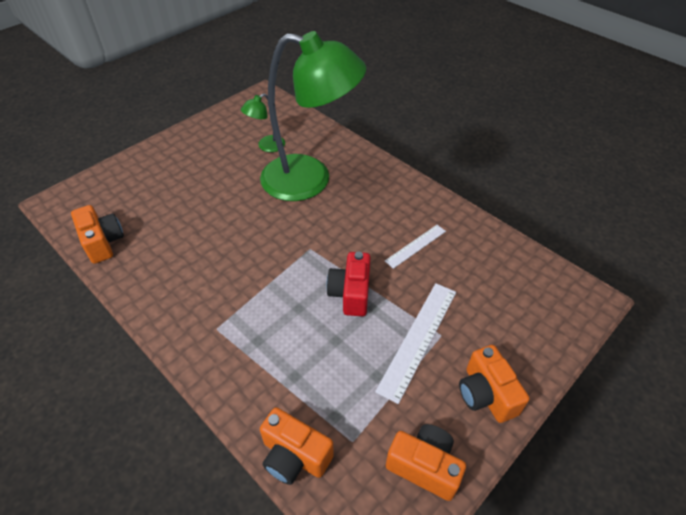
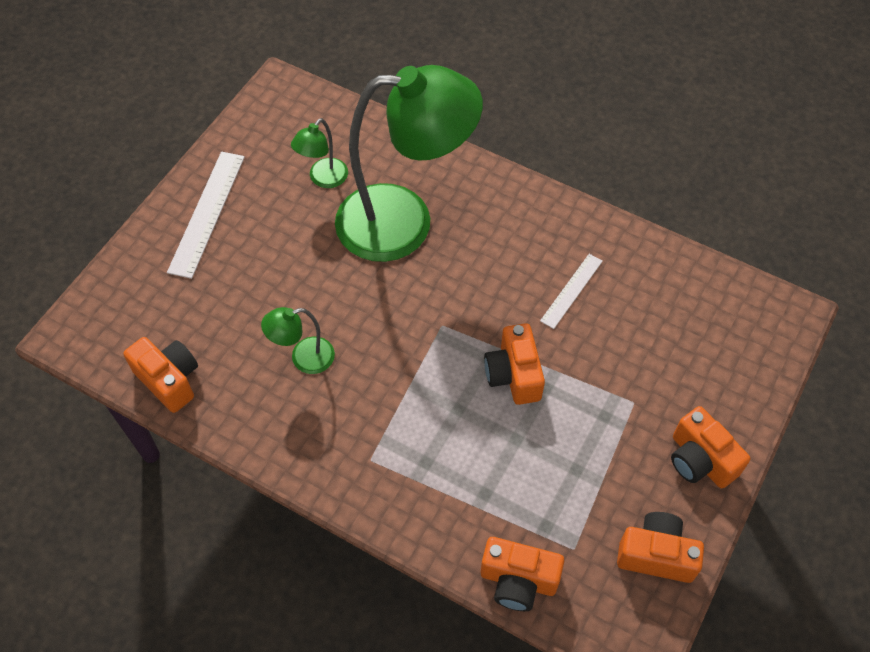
camera: 15 degrees left, 10 degrees up
red camera [326,251,371,316] -> orange camera [484,323,545,405]
white ruler [375,283,456,404] -> white ruler moved to [167,152,245,279]
none -> green lamp [261,307,335,374]

